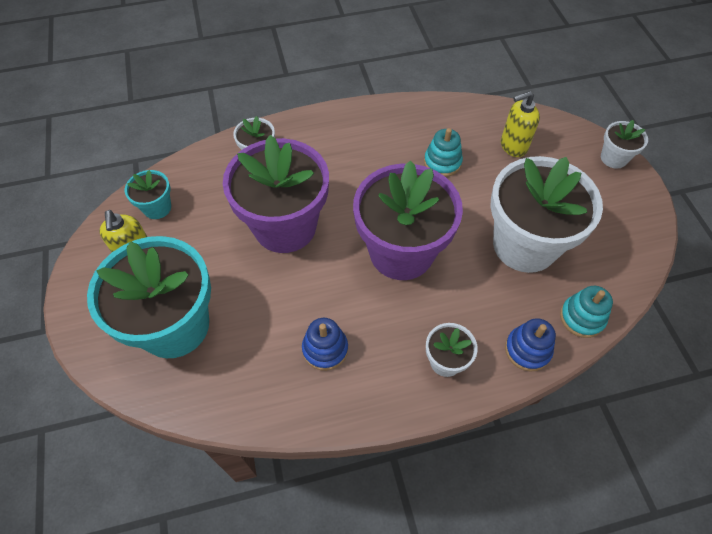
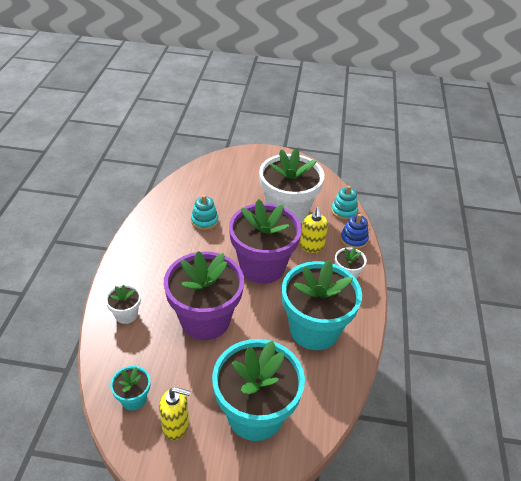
camera: 70 degrees left, 15 degrees down
blue stacking toy [302,318,348,371] -> turquoise flower pot [282,260,362,350]
yellow soap dispenser [501,91,540,157] -> yellow soap dispenser moved to [300,207,328,253]
white flower pot [601,120,648,169] -> none

